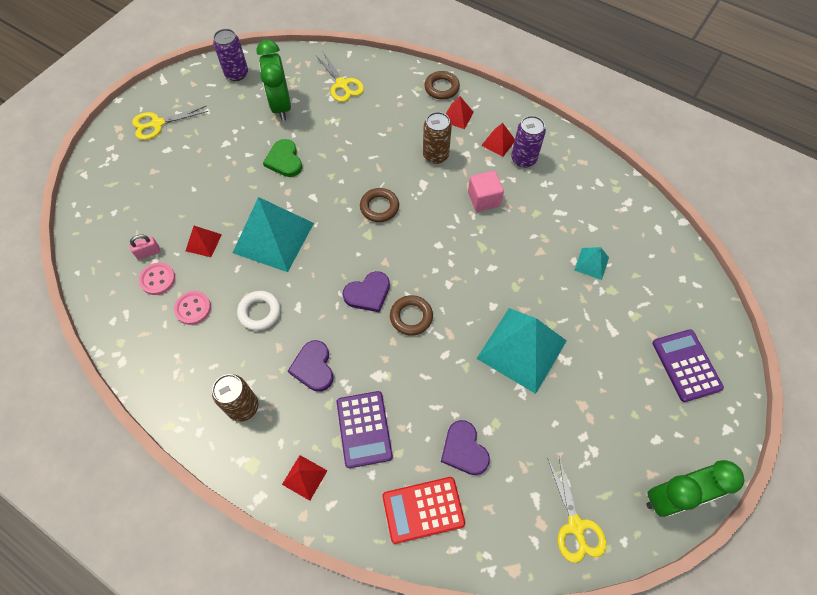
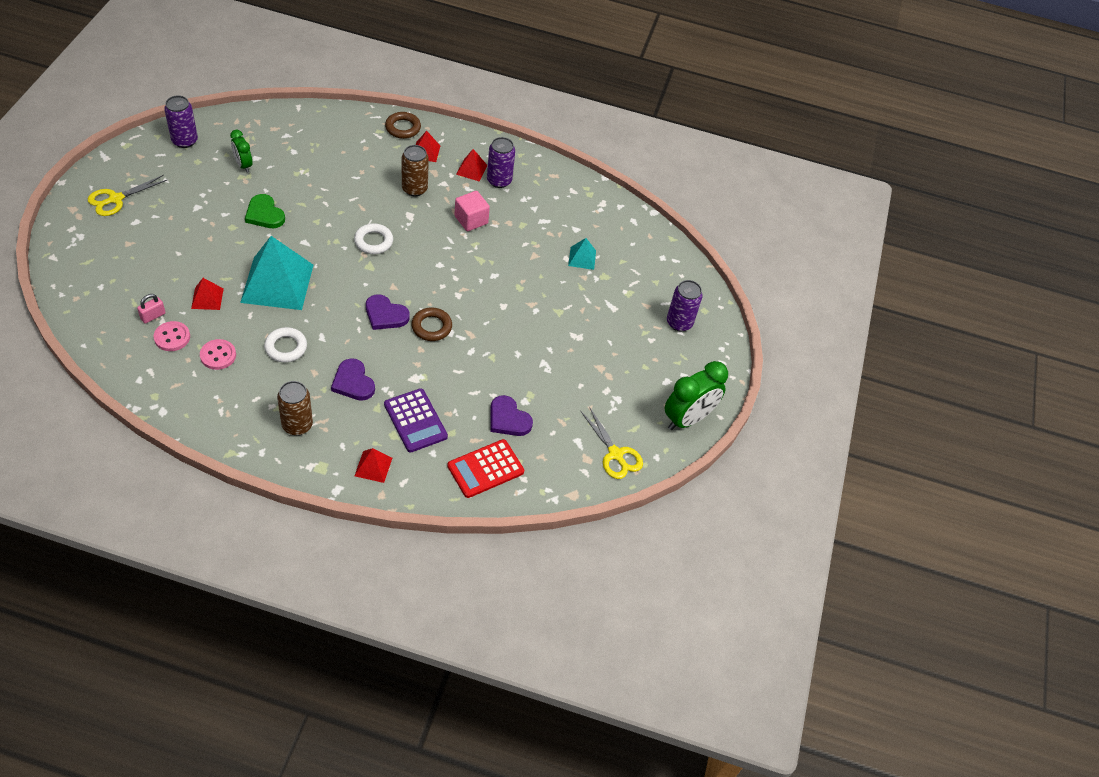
camera: 25 degrees left, 10 degrees down
green clock [256,40,291,121] -> green clock [230,130,252,173], size x0.56
yellow scissors [316,52,364,102] -> none
purple heart [343,271,390,312] -> purple heart turned 75 degrees clockwise [366,294,410,330]
brown ring [360,188,399,222] -> white ring [354,224,393,254]
turquoise pyramid [476,308,567,394] -> none
purple calculator [652,329,724,402] -> purple can [667,280,703,331]

